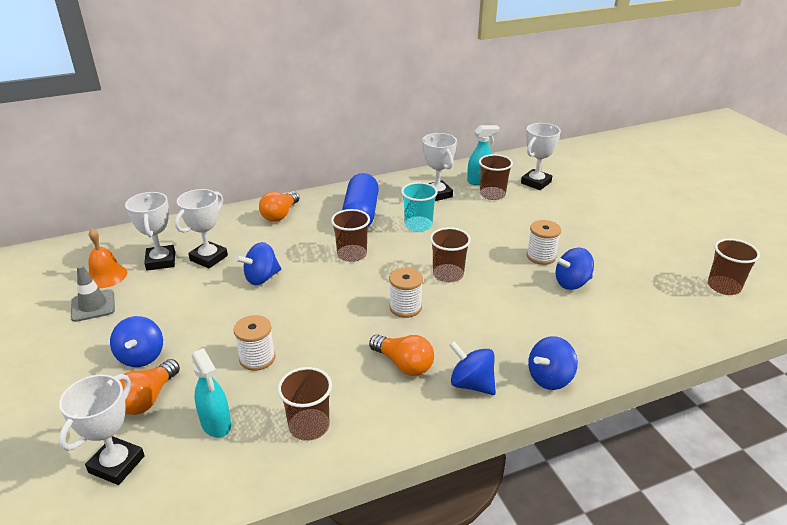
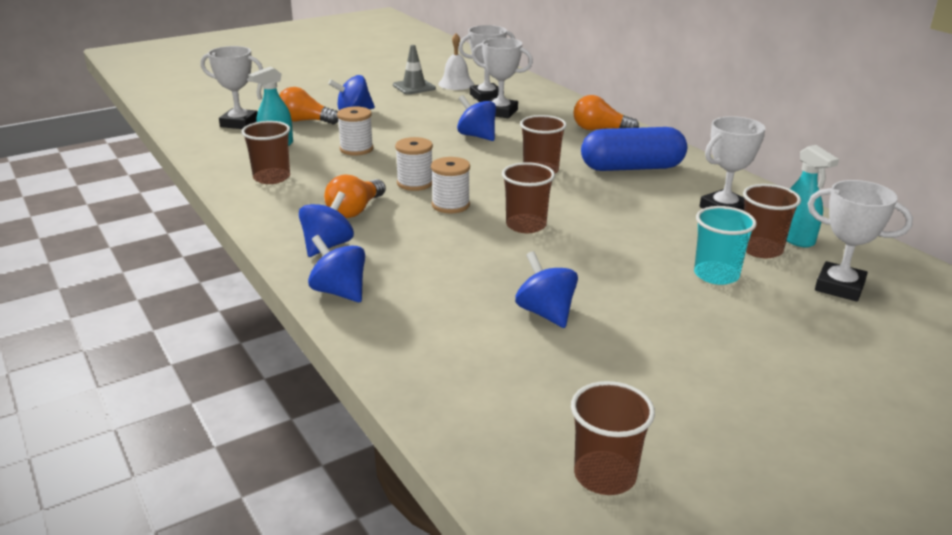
camera: 80 degrees right, 5 degrees down
orange bell [88,228,127,288] -> white bell [438,33,474,90]
turquoise cup [401,182,438,232] -> turquoise cup moved to [694,206,757,285]
white spool [526,220,561,265] -> white spool moved to [395,137,433,191]

